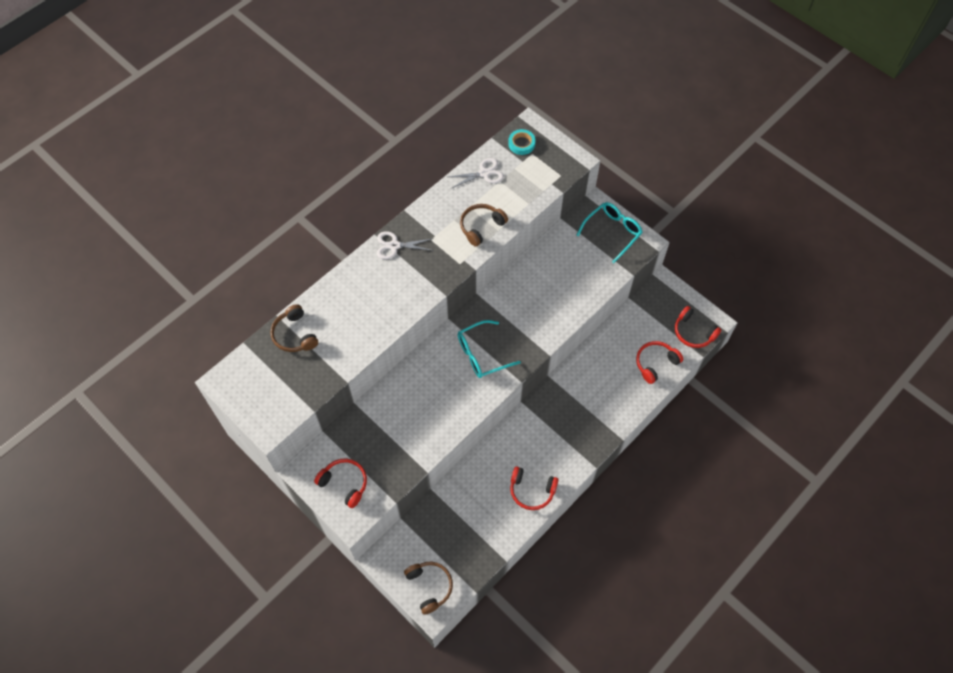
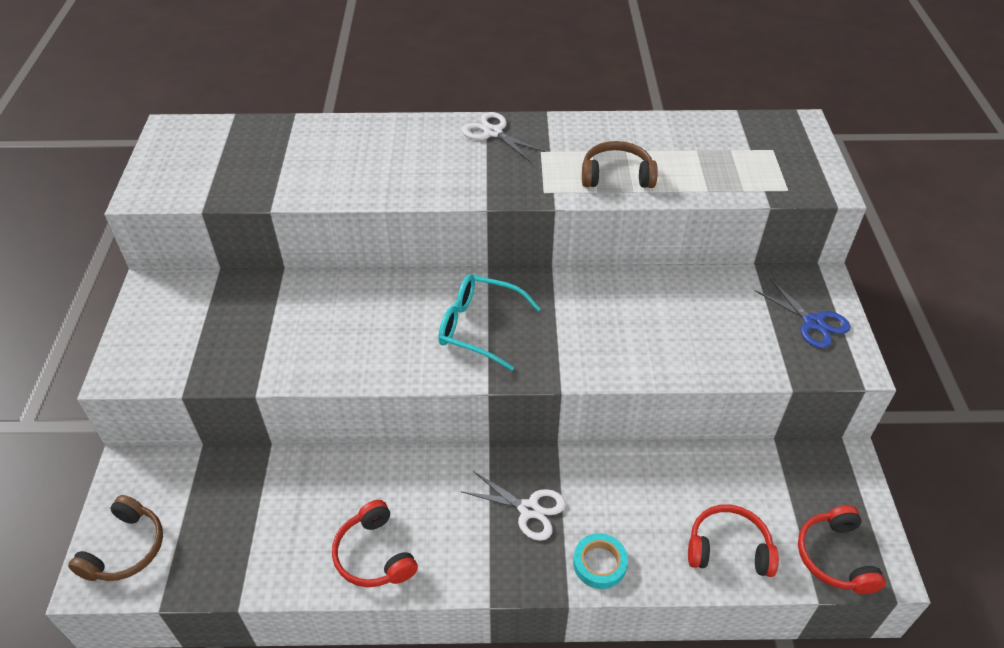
camera: 45 degrees right, 15 degrees down
brown headphones [271,304,318,352] -> none
red headphones [314,458,367,508] -> none
white scissors [448,158,504,188] -> white scissors moved to [462,471,566,541]
turquoise tape [508,129,536,155] -> turquoise tape moved to [573,533,628,589]
turquoise glasses [577,202,643,263] -> blue scissors [755,279,851,348]

